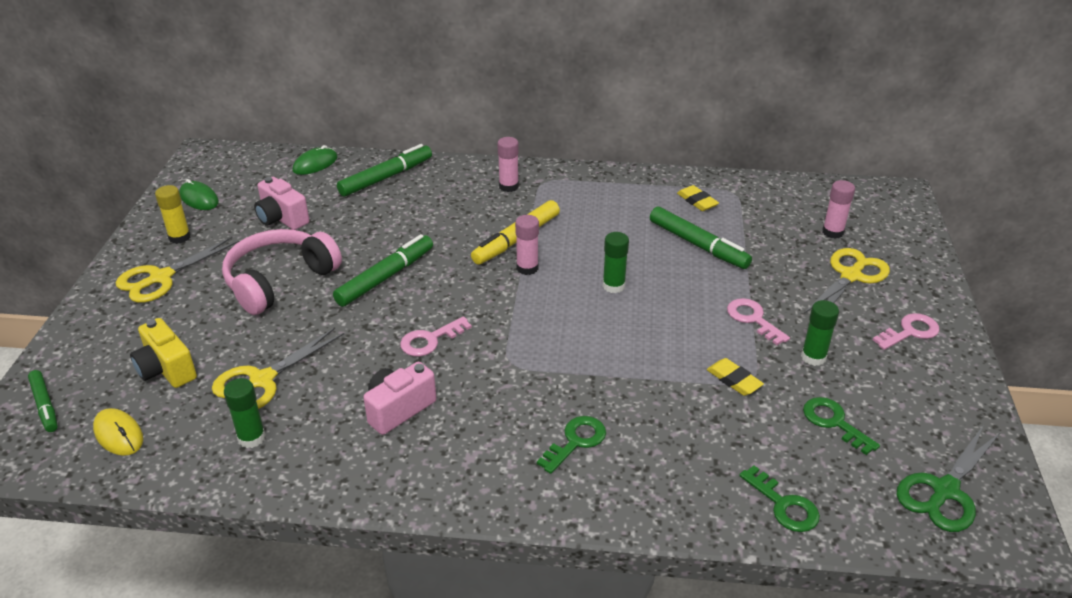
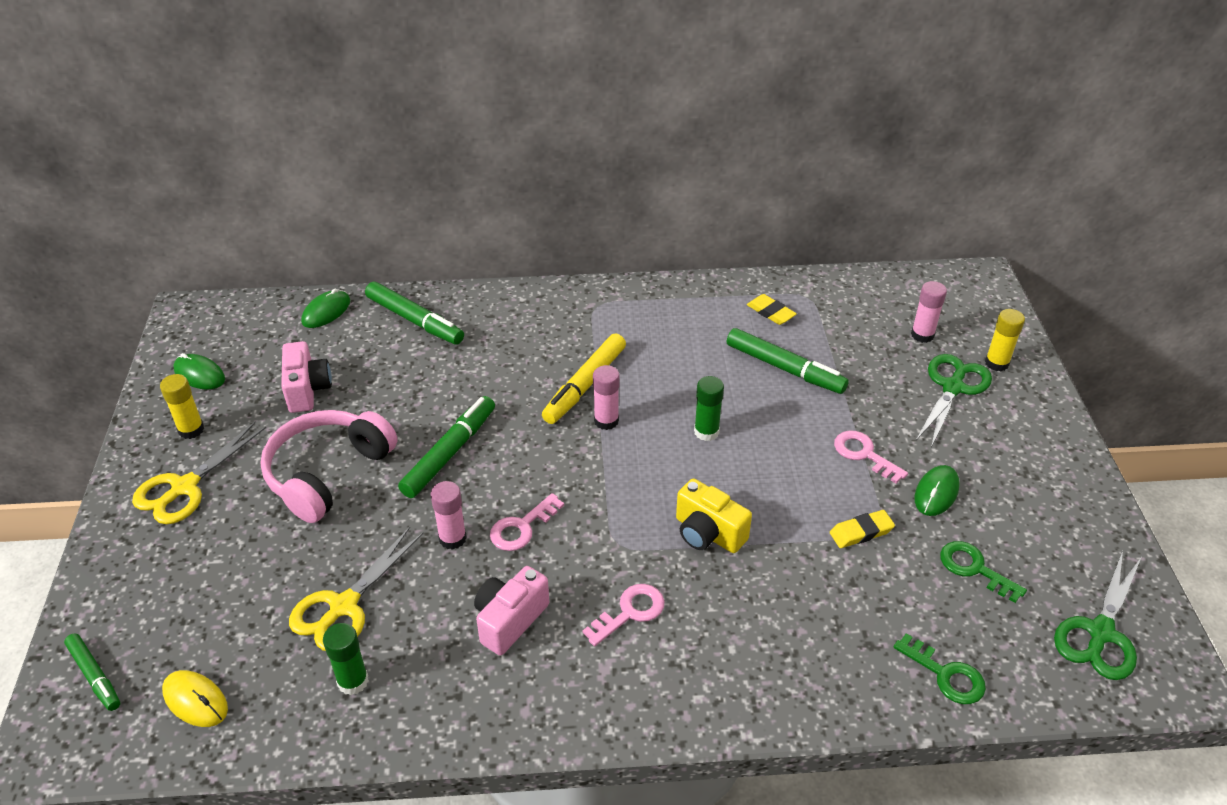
camera: 10 degrees left, 5 degrees up
yellow camera [130,318,197,388] -> yellow camera moved to [676,478,752,553]
pink camera [254,177,309,230] -> pink camera turned 135 degrees counterclockwise [281,341,332,413]
green marker [337,144,432,197] -> green marker turned 90 degrees clockwise [365,282,464,345]
pink glue stick [497,137,519,192] -> pink glue stick moved to [431,481,467,550]
green key [537,416,606,474] -> none
yellow eraser [707,358,764,396] -> yellow eraser turned 60 degrees counterclockwise [830,510,895,548]
green glue stick [801,300,839,366] -> green mouse [914,465,960,516]
yellow scissors [804,248,890,313] -> green scissors [916,354,992,447]
pink key [873,313,939,350] -> pink key moved to [582,584,665,646]
none -> yellow glue stick [985,309,1025,371]

